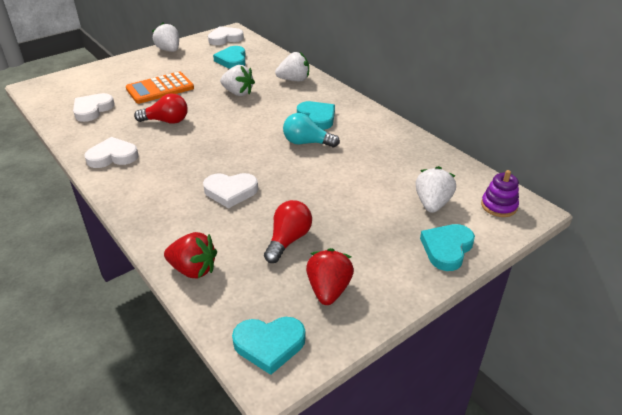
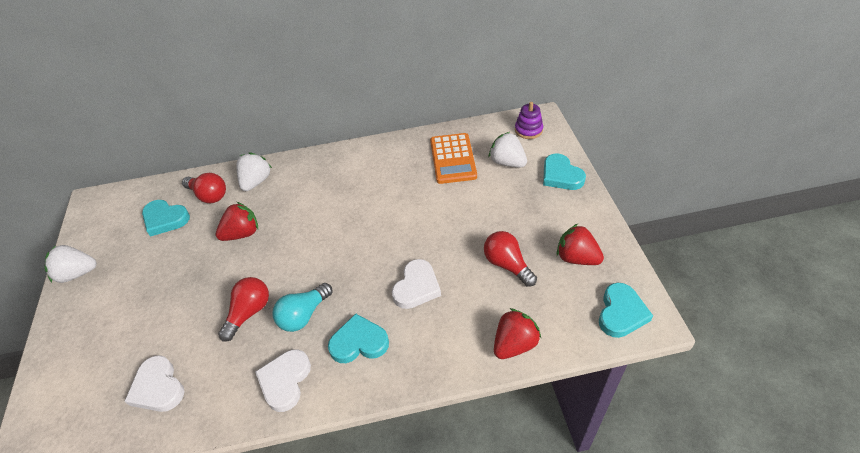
camera: 60 degrees left, 10 degrees up
orange calculator [126,72,194,104] -> orange calculator moved to [430,133,477,184]
white heart [208,26,244,45] -> none
white strawberry [220,65,255,96] -> red strawberry [216,202,258,241]
turquoise light bulb [283,113,340,147] -> turquoise light bulb moved to [273,283,333,332]
turquoise heart [297,101,335,130] -> turquoise heart moved to [328,313,389,363]
none -> red light bulb [182,173,226,203]

